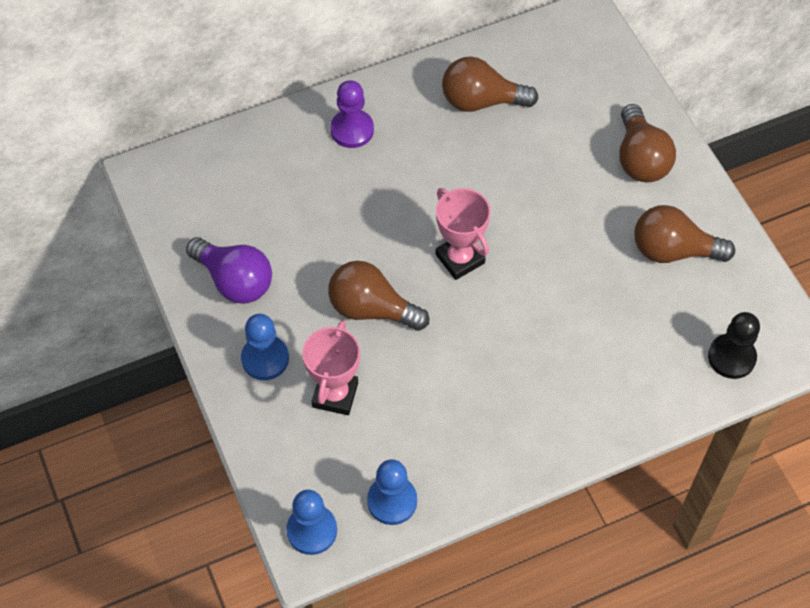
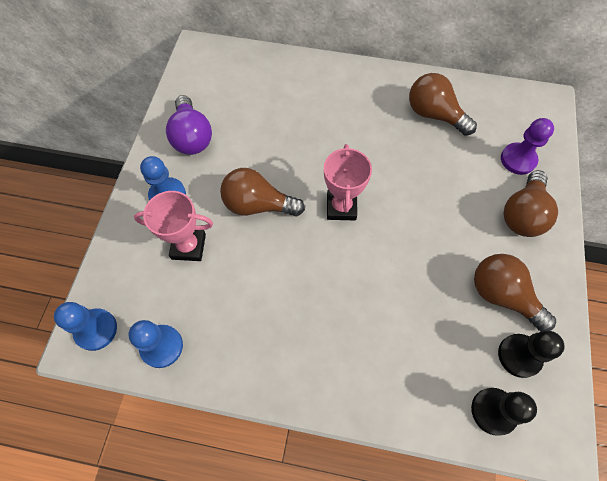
camera: 35 degrees right, 5 degrees up
pink trophy [302,320,360,415] -> pink trophy turned 45 degrees clockwise [134,191,213,261]
brown light bulb [328,261,429,331] -> brown light bulb turned 45 degrees counterclockwise [220,168,305,216]
purple pawn [330,80,374,148] -> purple pawn moved to [501,118,554,175]
none -> black pawn [498,330,565,378]

